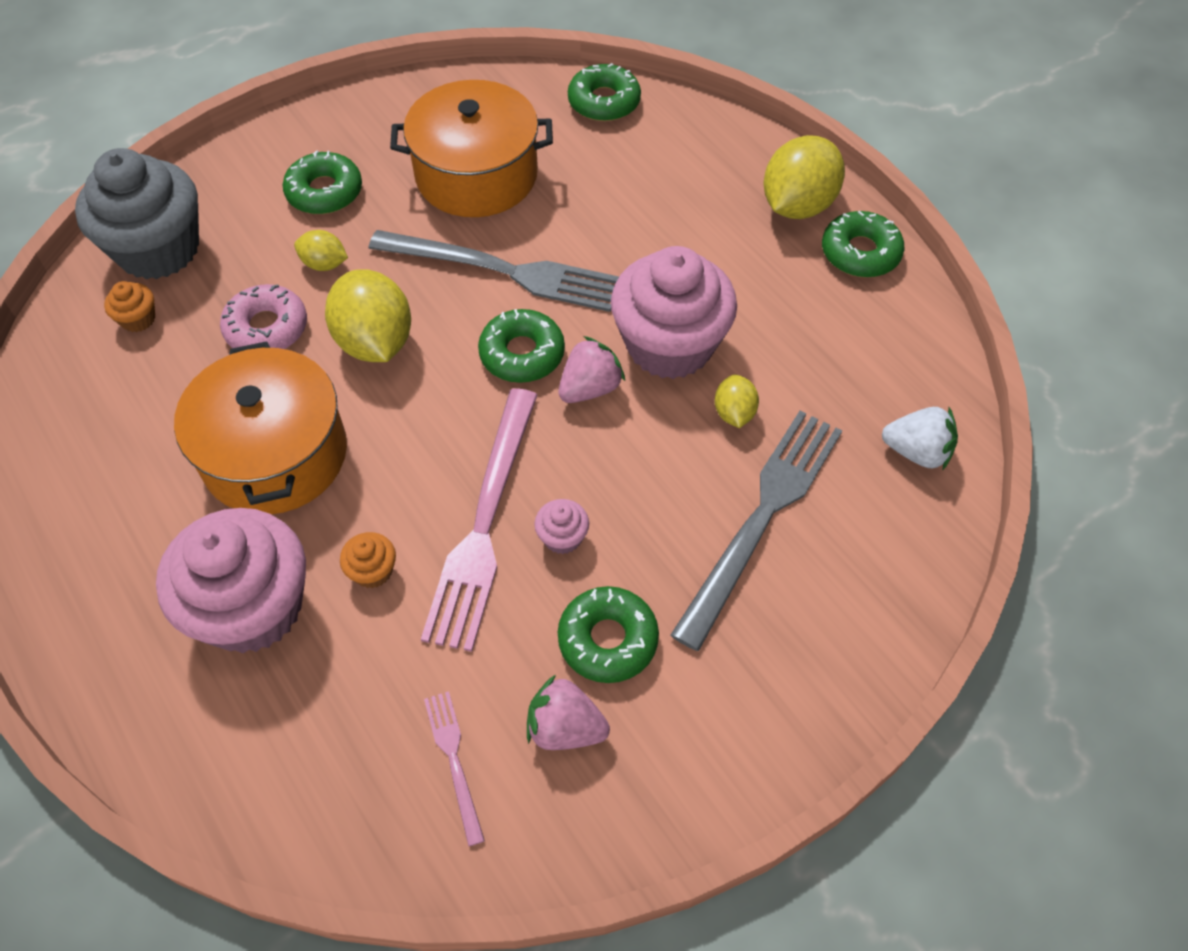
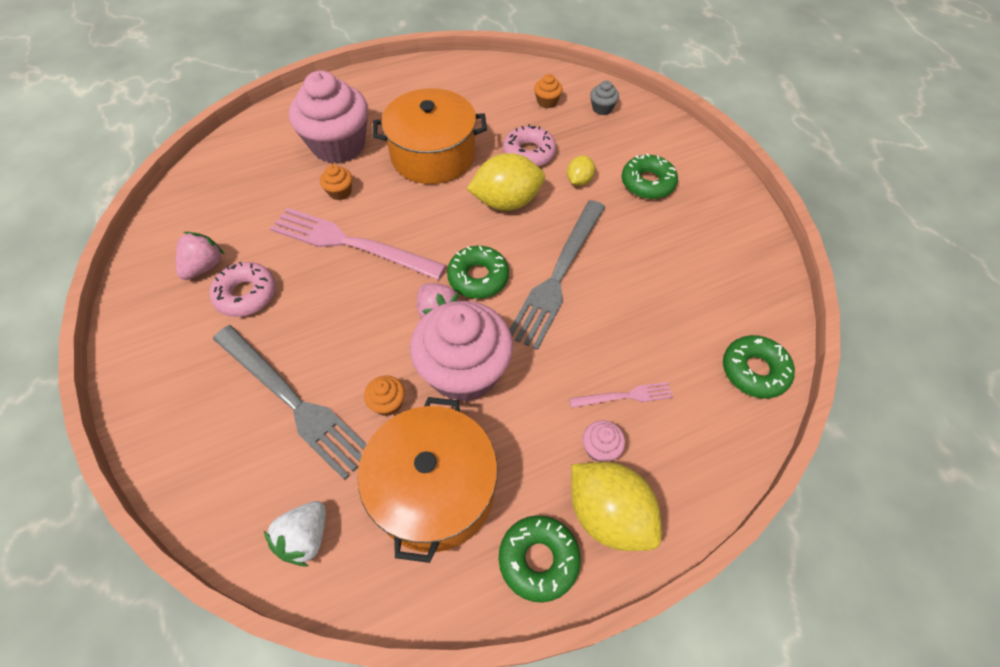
camera: 100 degrees right, 0 degrees up
grey cupcake [75,148,199,279] -> grey cupcake [590,80,619,115], size x0.40
orange pot [390,80,553,217] -> orange pot moved to [358,397,498,563]
pink fork [424,691,485,846] -> pink fork moved to [569,382,673,408]
pink cupcake [534,499,589,554] -> pink cupcake moved to [583,420,625,462]
green donut [558,586,659,683] -> pink donut [210,262,276,317]
yellow lemon [715,374,759,428] -> orange cupcake [364,375,405,416]

